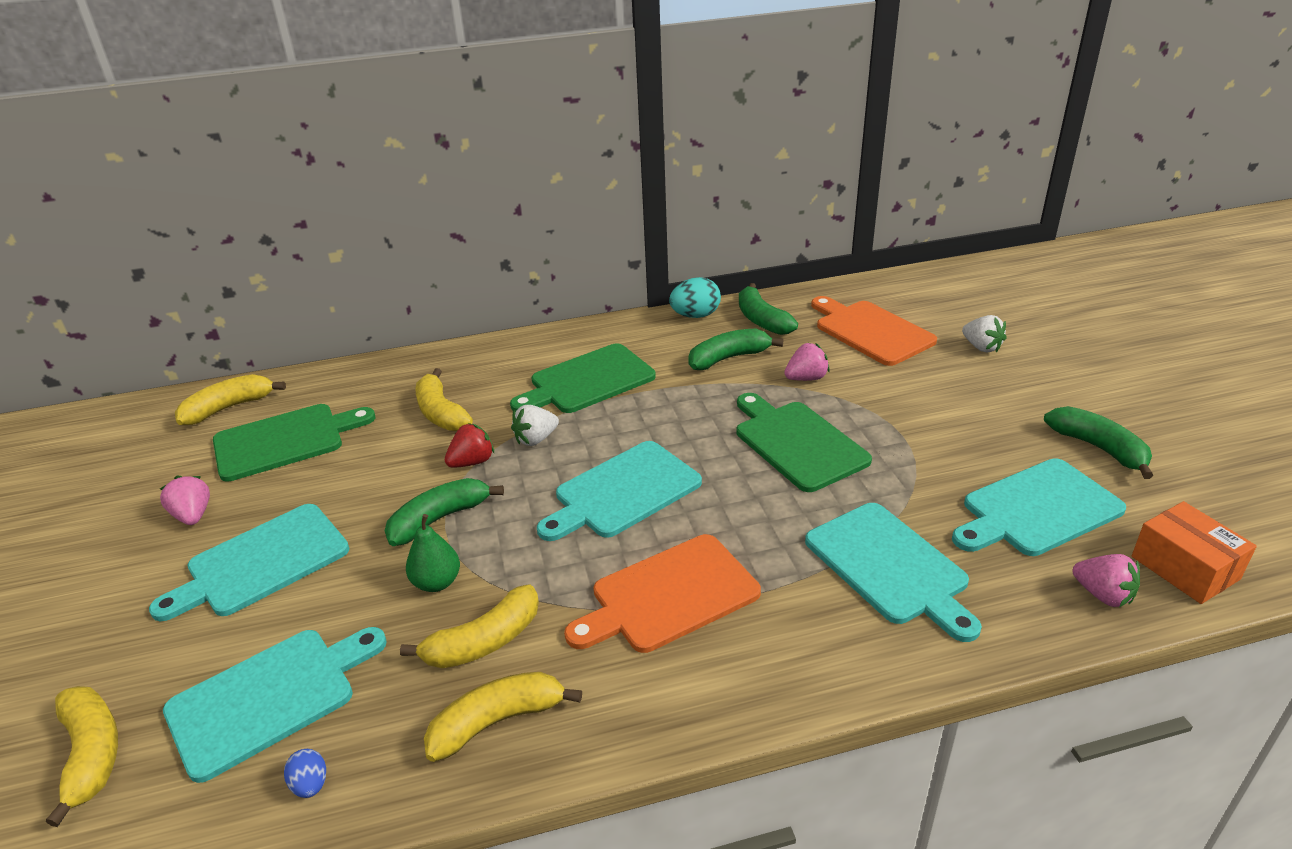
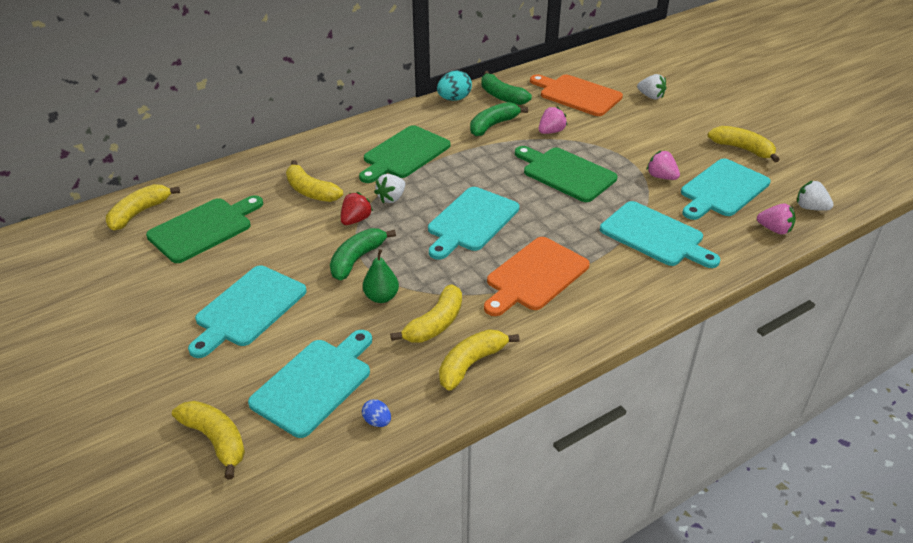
camera: 20 degrees left, 5 degrees up
pink strawberry [160,476,210,525] -> pink strawberry moved to [647,151,680,180]
green banana [1044,406,1153,479] -> yellow banana [708,126,780,162]
orange box [1132,501,1257,604] -> white strawberry [797,180,834,211]

